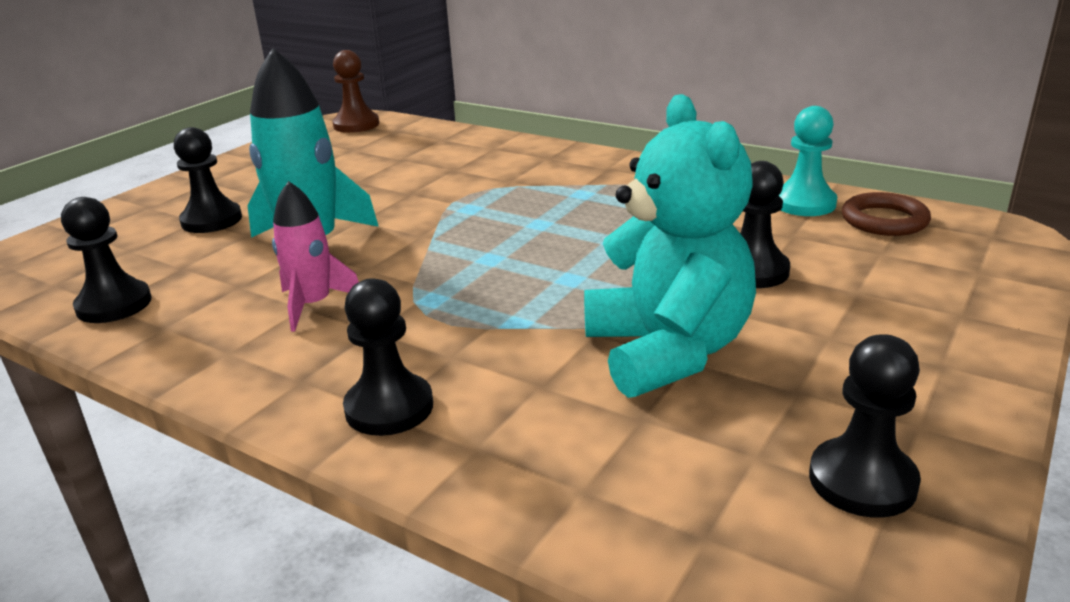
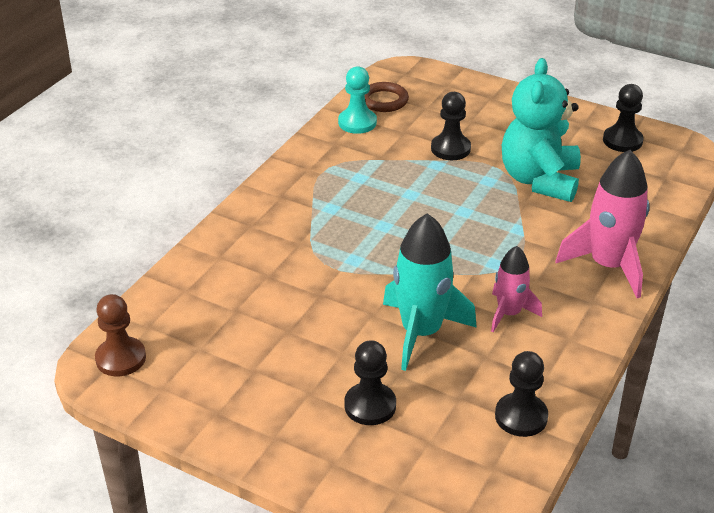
camera: 95 degrees left, 10 degrees up
black pawn [343,278,433,436] -> pink rocket [556,150,649,298]
turquoise teddy bear [584,94,756,398] -> turquoise teddy bear turned 60 degrees counterclockwise [502,58,581,202]

